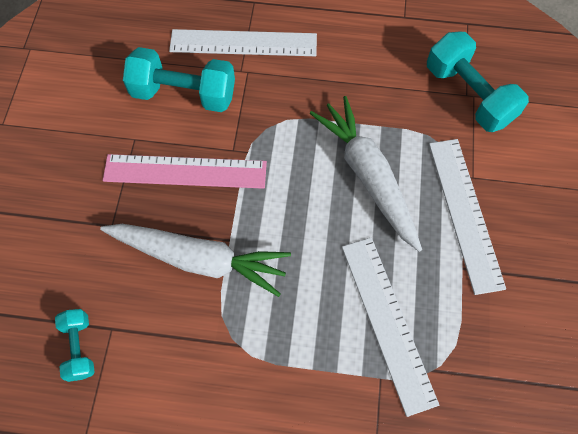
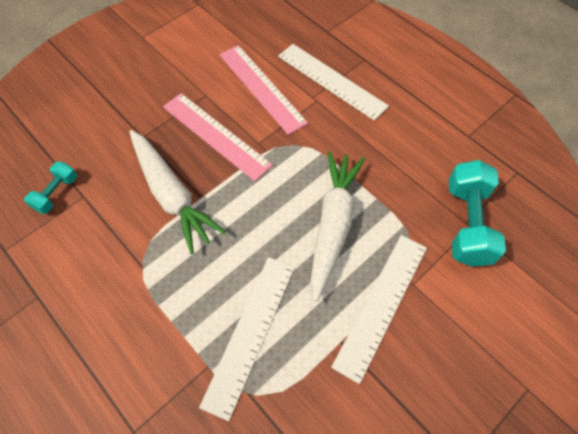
camera: 40 degrees right, 5 degrees down
turquoise dumbbell [123,47,235,112] -> pink ruler [219,45,308,135]

